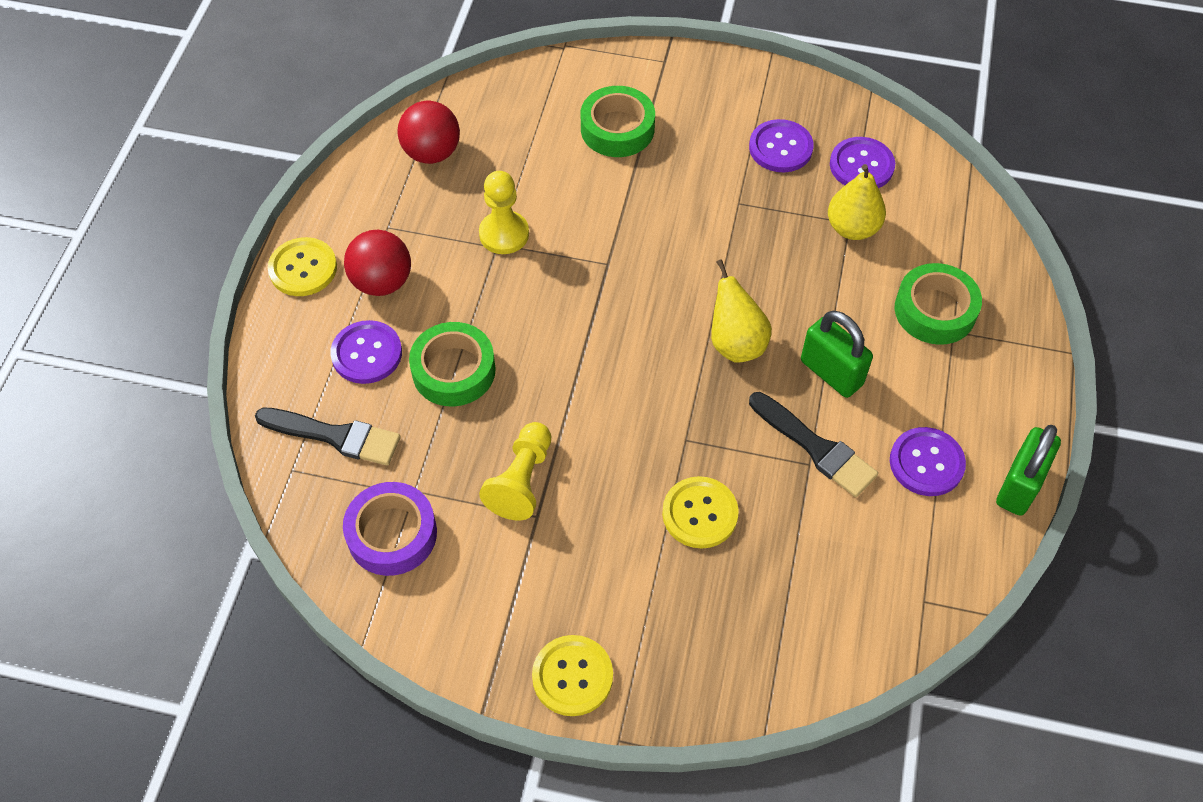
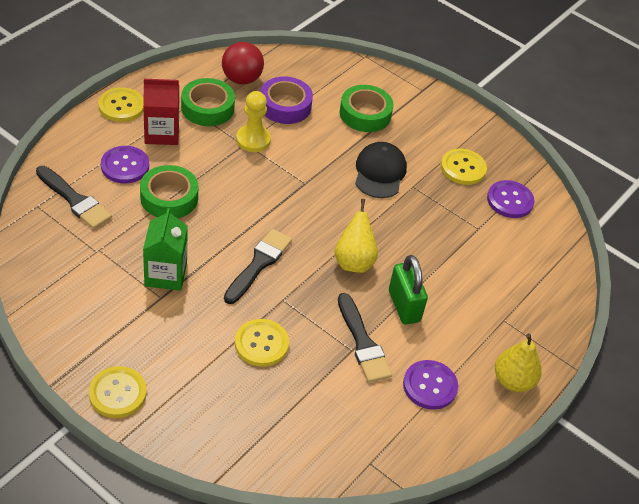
camera: 20 degrees right, 10 degrees down
purple tape [343,482,437,576] -> purple tape moved to [260,76,313,124]
red ball [344,230,411,296] -> red carton [143,79,179,145]
yellow pawn [479,422,551,521] -> green carton [143,208,188,291]
purple button [749,119,814,172] -> yellow button [441,148,487,185]
yellow pear [828,164,886,240] -> yellow pear moved to [495,333,542,392]
green tape [895,263,982,345] -> green tape moved to [181,78,235,126]
green padlock [996,425,1061,516] -> none
none -> black brush [224,229,292,304]
none -> black cap [355,142,407,198]

